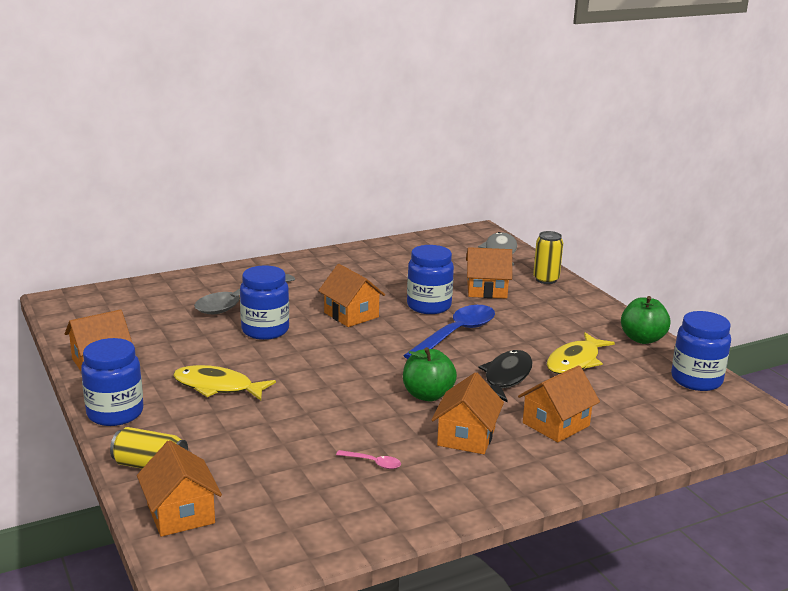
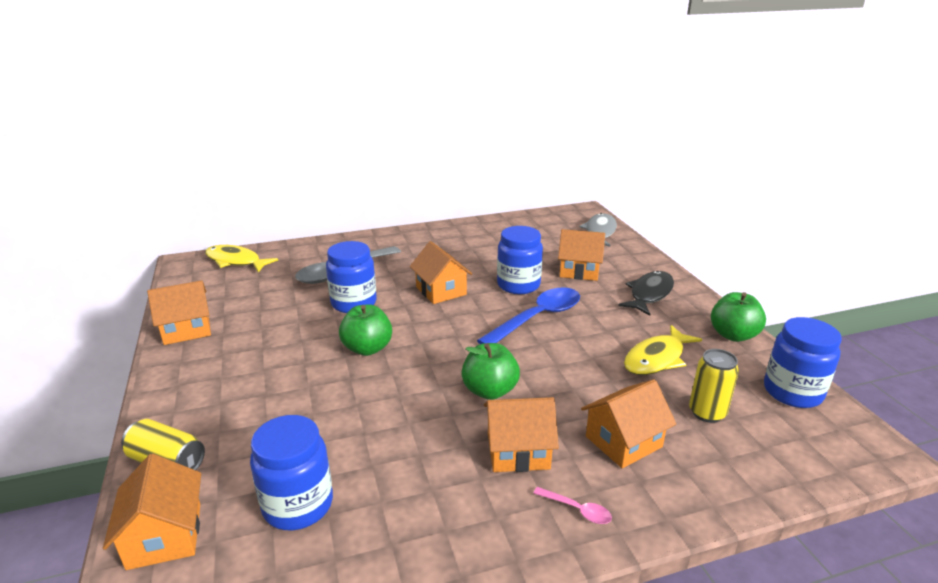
camera: 10 degrees right, 5 degrees up
blue jar [81,338,143,426] -> blue jar moved to [250,415,333,530]
yellow fish [173,365,276,400] -> yellow fish moved to [205,245,278,273]
pink spoon [336,450,401,469] -> pink spoon moved to [533,487,612,524]
orange house [431,372,504,454] -> orange house turned 60 degrees clockwise [484,397,559,472]
black fish [478,350,533,402] -> black fish moved to [618,271,674,316]
yellow can [533,231,563,284] -> yellow can moved to [689,349,739,423]
none -> green apple [339,305,392,356]

